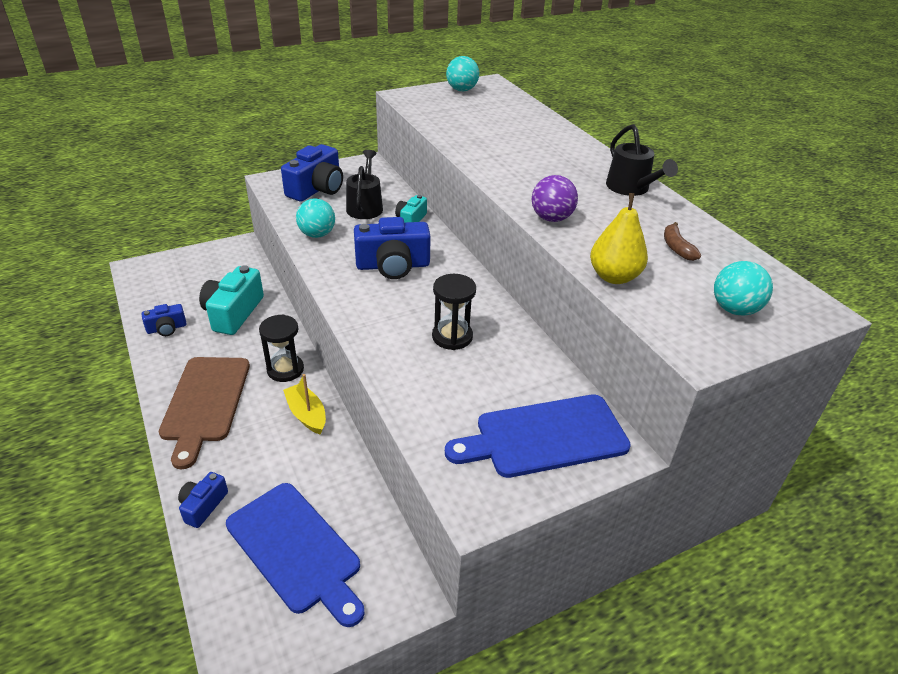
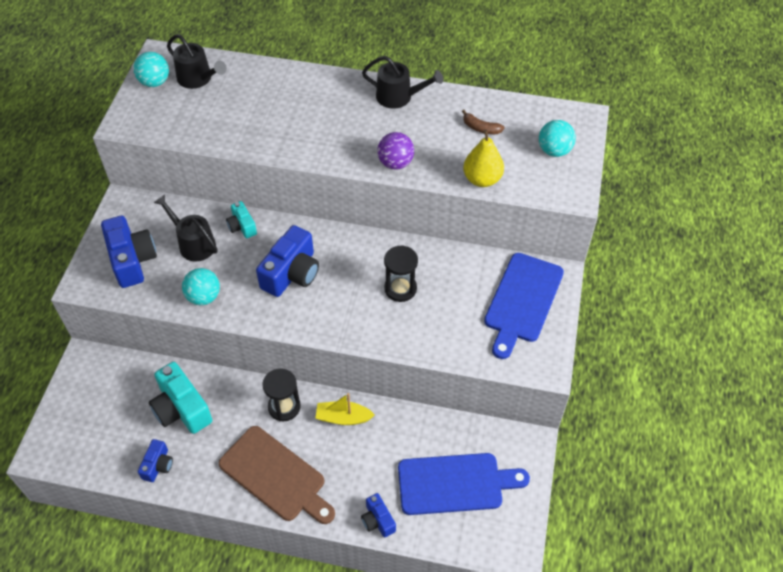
camera: 50 degrees left, 15 degrees up
none -> black watering can [167,34,227,89]

